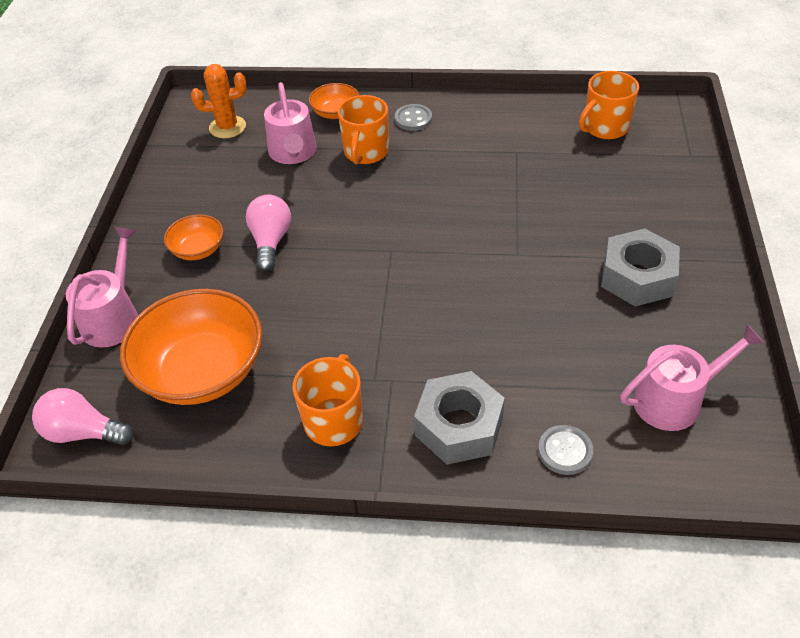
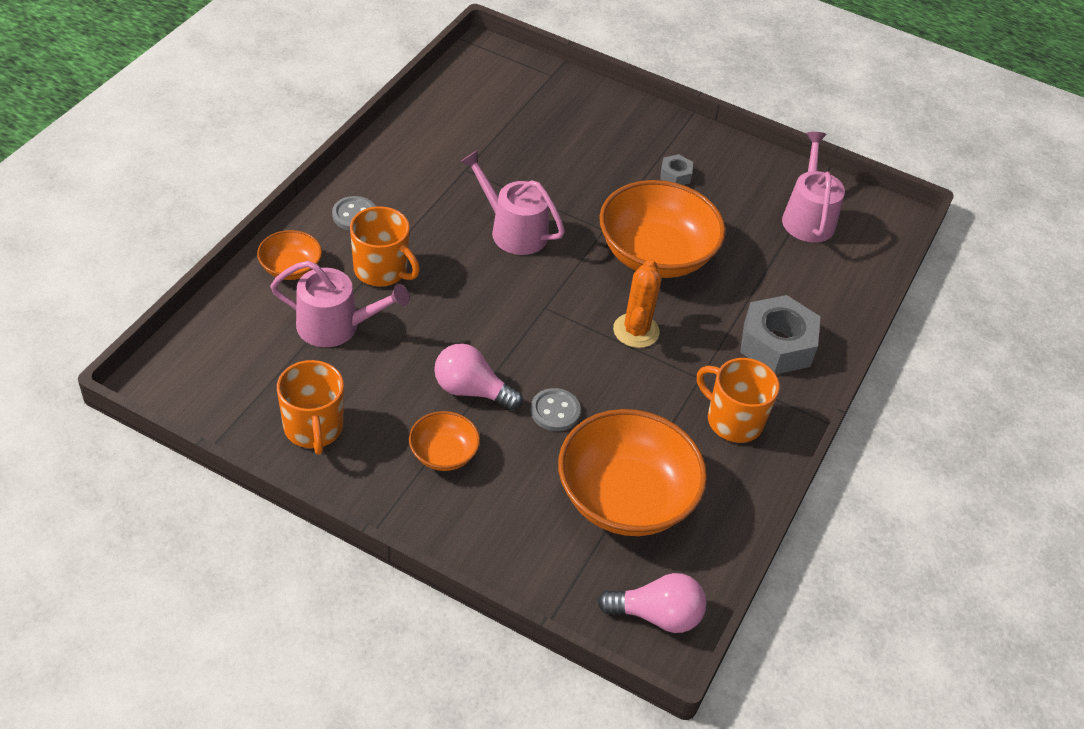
camera: 75 degrees left, 0 degrees up
pink light bulb [32,388,133,445] -> pink light bulb turned 120 degrees counterclockwise [597,573,706,633]
pink watering can [66,227,138,348] -> pink watering can moved to [460,150,565,255]
orange cactus [191,64,247,138] -> orange cactus moved to [613,259,661,348]
grey button [538,425,593,475] -> grey button moved to [531,388,581,431]
orange mug [579,71,639,139] -> orange mug moved to [277,360,344,455]
grey nut [601,229,680,307] -> grey nut [660,154,693,185], size x0.48
none -> orange bowl [599,180,726,278]

